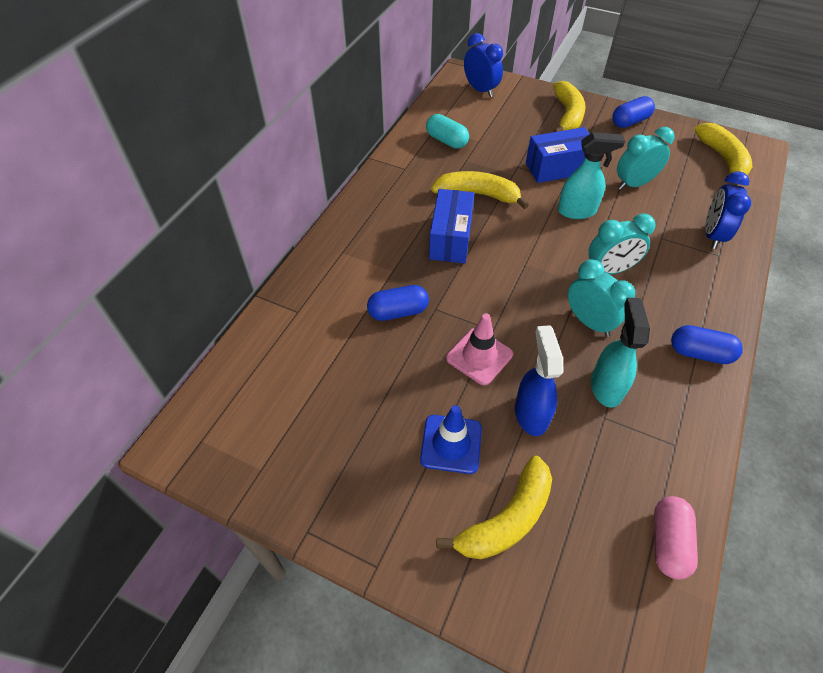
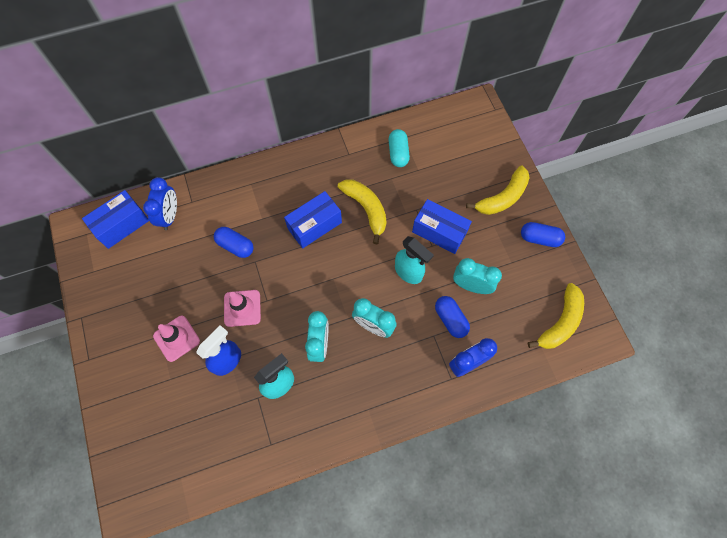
camera: 45 degrees right, 15 degrees up
blue traffic cone [420,405,482,474] -> pink traffic cone [153,316,200,362]
yellow banana [437,456,552,559] -> none
blue clock [464,33,503,97] -> blue clock moved to [143,177,177,230]
pink capsule [654,496,698,580] -> none
blue capsule [671,325,743,364] -> blue capsule moved to [435,296,470,338]
none -> blue box [82,190,149,249]

